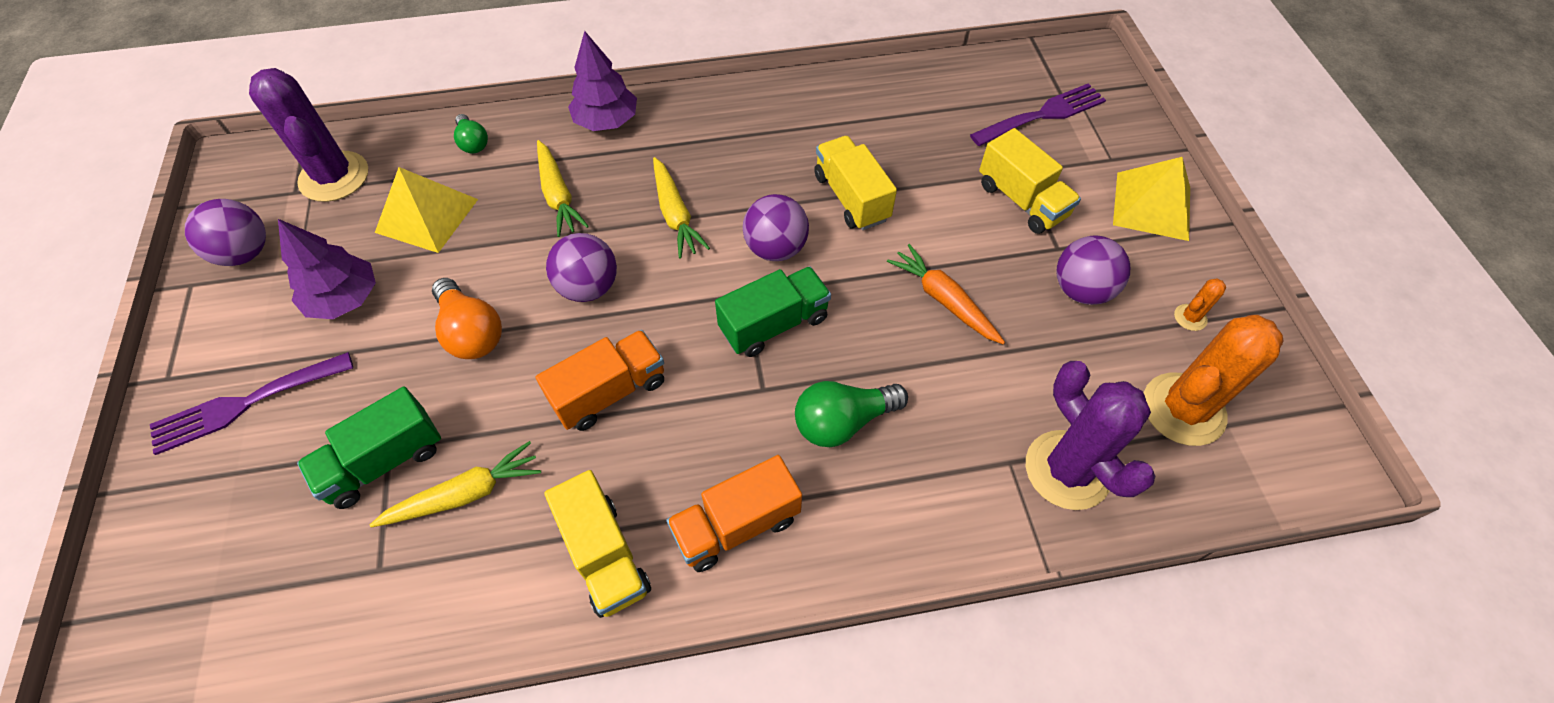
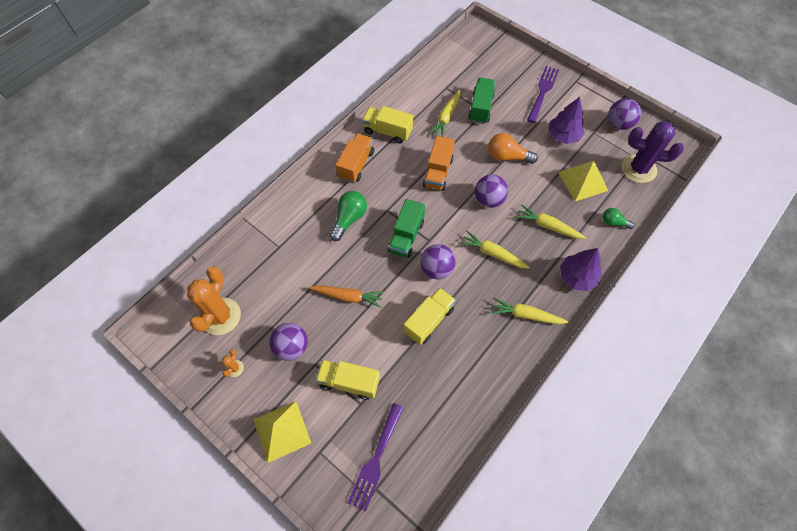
camera: 140 degrees right, 5 degrees up
yellow truck [814,136,897,230] -> yellow truck turned 75 degrees counterclockwise [403,287,456,345]
purple cactus [1026,361,1156,510] -> none
none -> yellow carrot [491,297,569,324]

